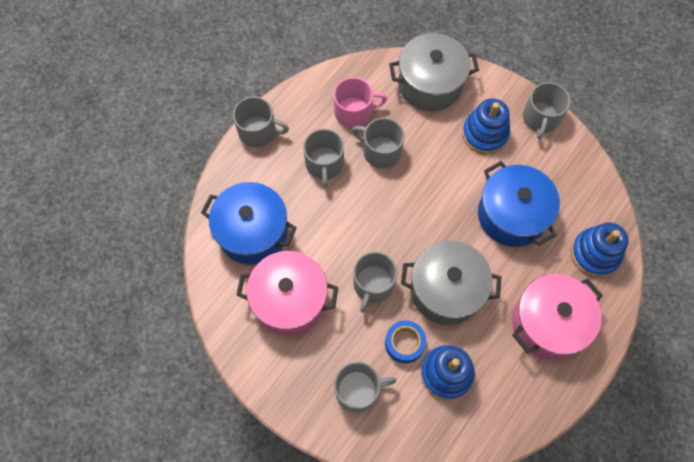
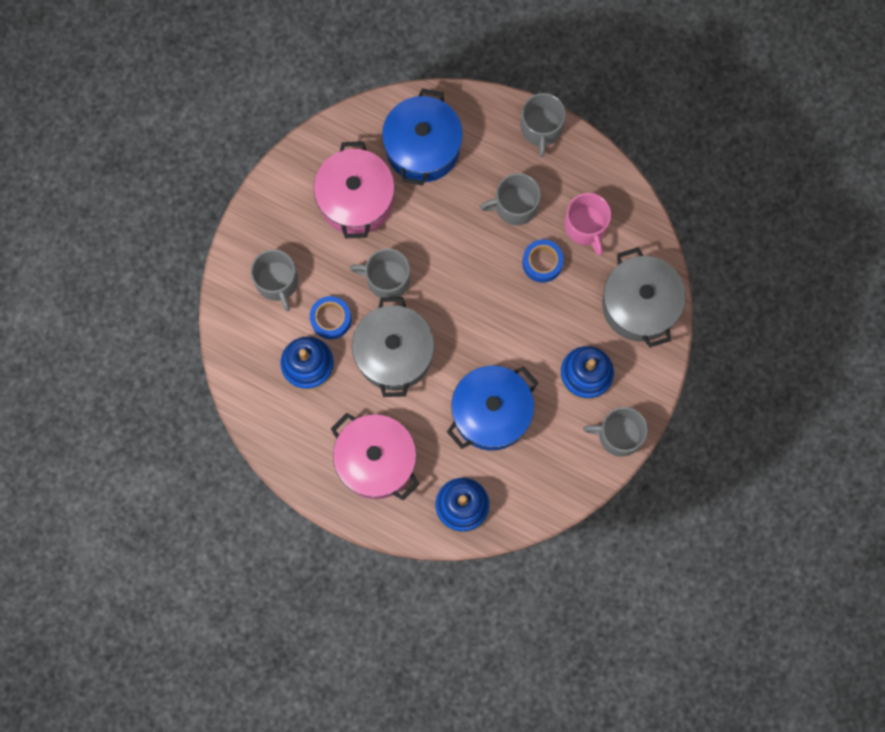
camera: 80 degrees right, 10 degrees up
grey mug [352,118,405,169] -> blue tape [522,239,564,283]

